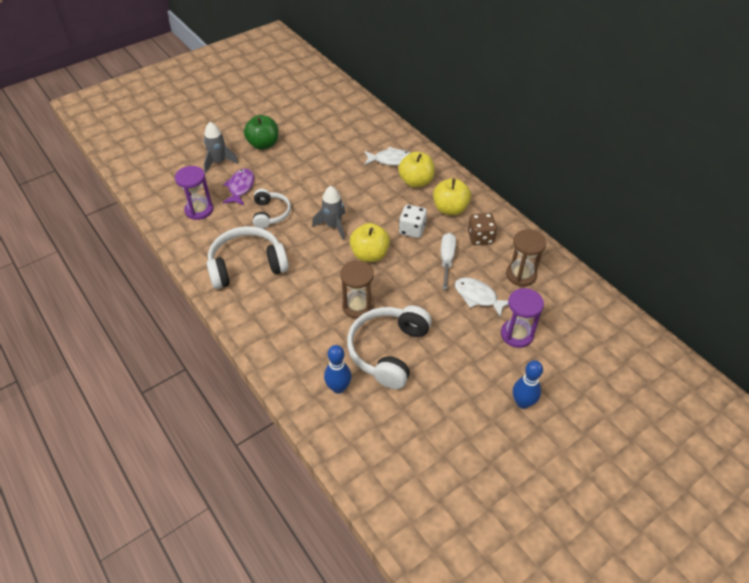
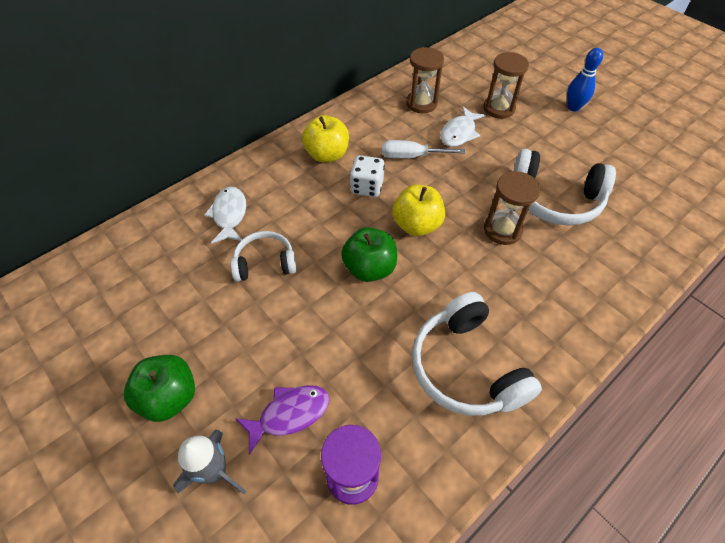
camera: 95 degrees left, 5 degrees up
purple fish [223,168,254,205] -> purple fish turned 150 degrees clockwise [235,385,329,455]
white headphones [253,189,291,229] -> white headphones moved to [231,231,297,282]
grey rocket [312,186,345,240] -> green apple [341,227,397,282]
blue bowling pin [324,345,351,394] -> none
yellow apple [398,151,435,188] -> none
brown dice [468,213,497,245] -> none
purple hourglass [501,288,544,348] -> brown hourglass [483,52,529,119]

